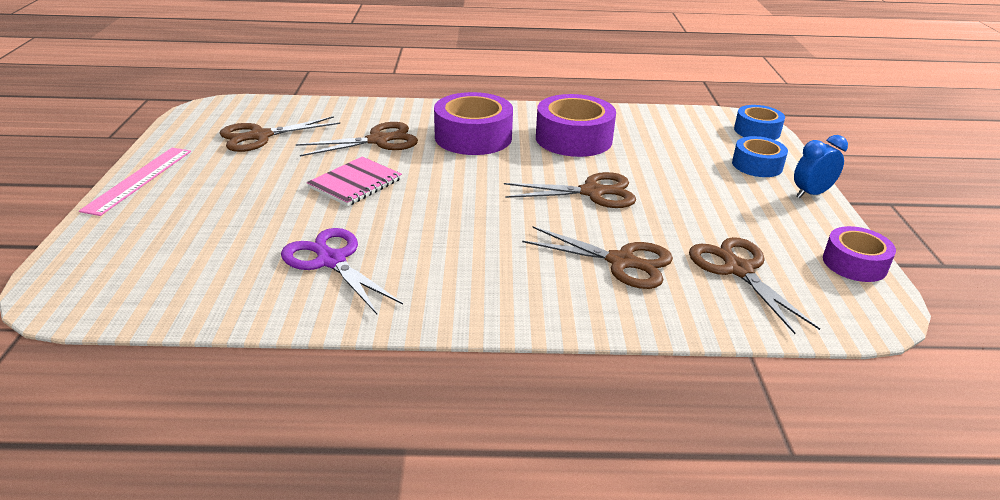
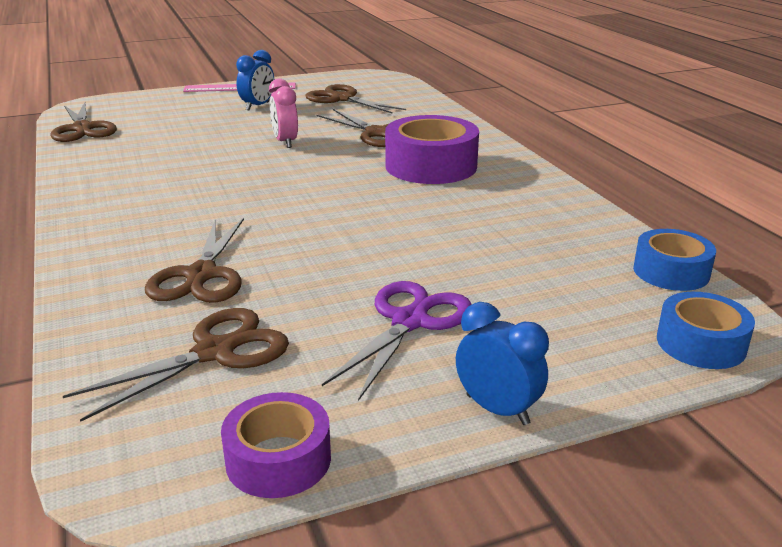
camera: 70 degrees right, 5 degrees down
purple scissors [281,228,403,314] -> purple scissors moved to [322,281,472,401]
pink notebook [307,157,402,206] -> pink clock [269,78,298,148]
brown scissors [504,172,636,208] -> brown scissors moved to [50,102,117,142]
purple tape [536,94,616,157] -> none
blue tape [732,136,788,177] -> blue tape moved to [633,229,716,291]
none -> blue clock [236,50,274,110]

